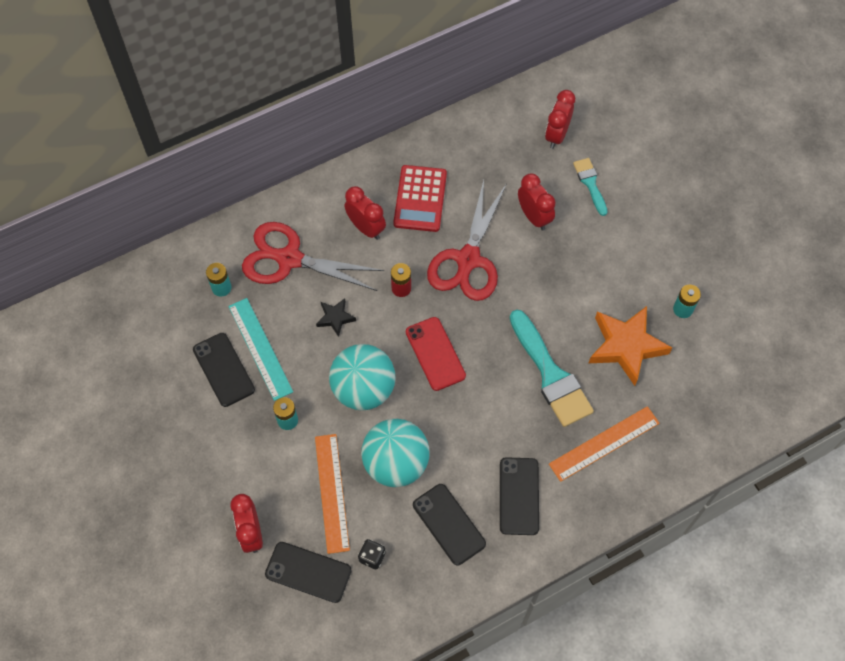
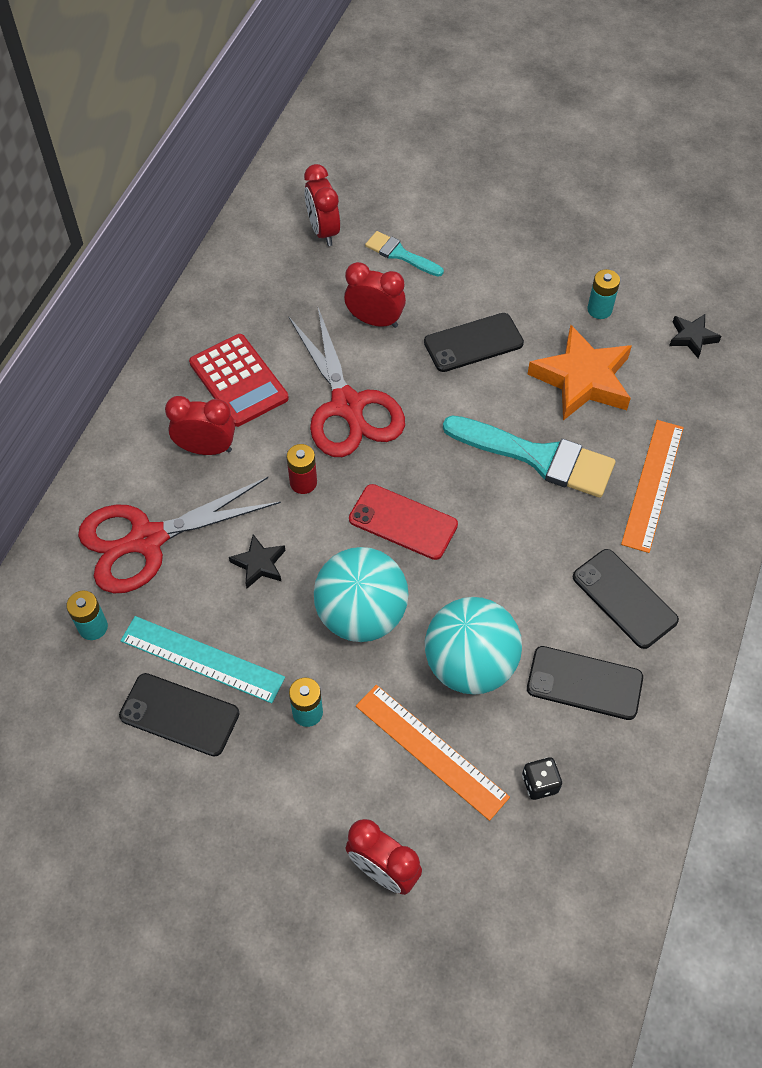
camera: 40 degrees left, 5 degrees down
black phone [265,542,352,603] -> black phone moved to [424,313,524,372]
none -> black star [669,314,722,358]

